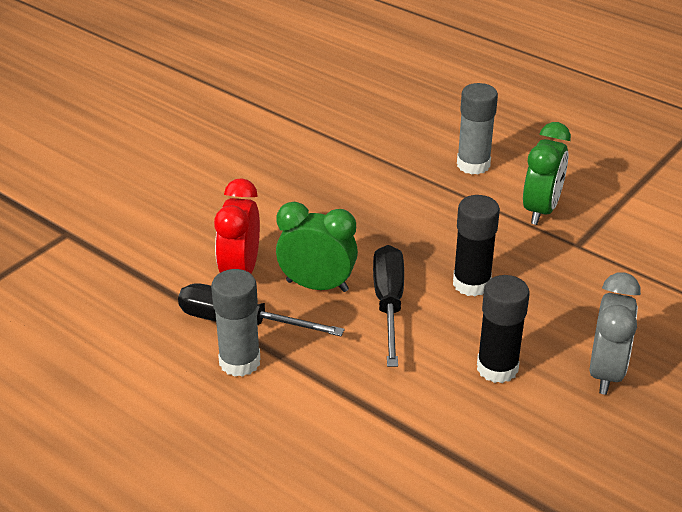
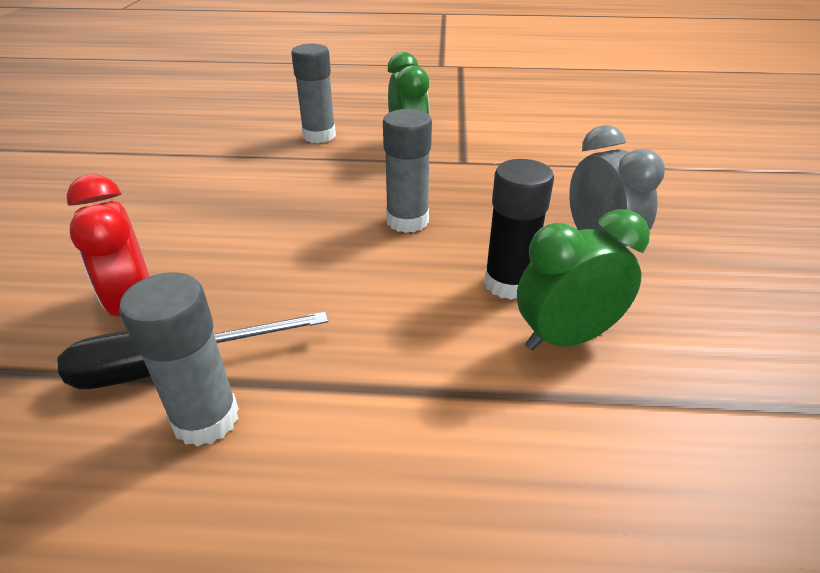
camera: 35 degrees left, 0 degrees up
green clock [276,202,358,292] -> green clock moved to [517,209,650,351]
black screwdriver [373,245,404,367] -> none
black glue stick [453,195,500,296] -> grey glue stick [383,109,432,233]

